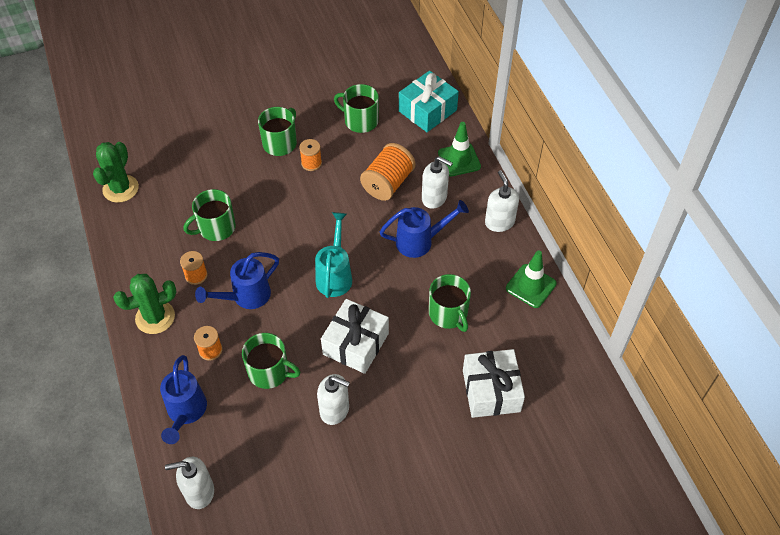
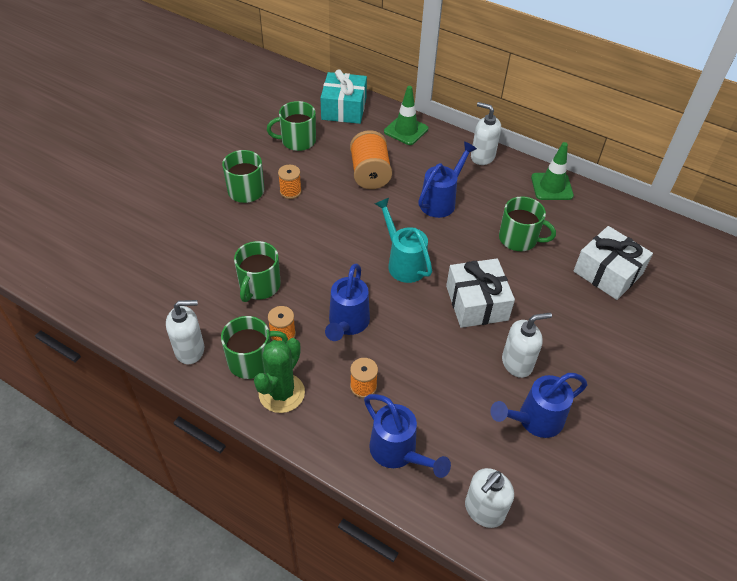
camera: 40 degrees left, 5 degrees down
green cactus [93,142,139,203] -> none
green mug [242,333,301,389] -> green mug moved to [221,316,288,379]
white soap dispenser [422,156,453,209] -> white soap dispenser moved to [166,300,204,364]
none -> blue watering can [490,373,587,438]

